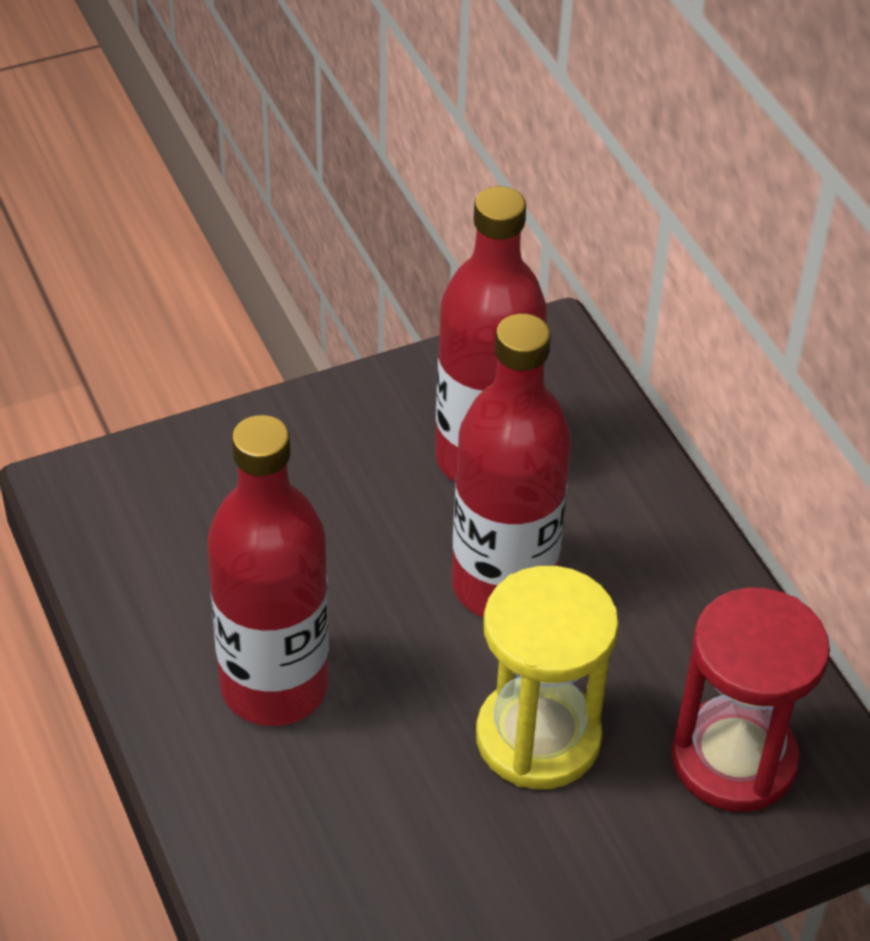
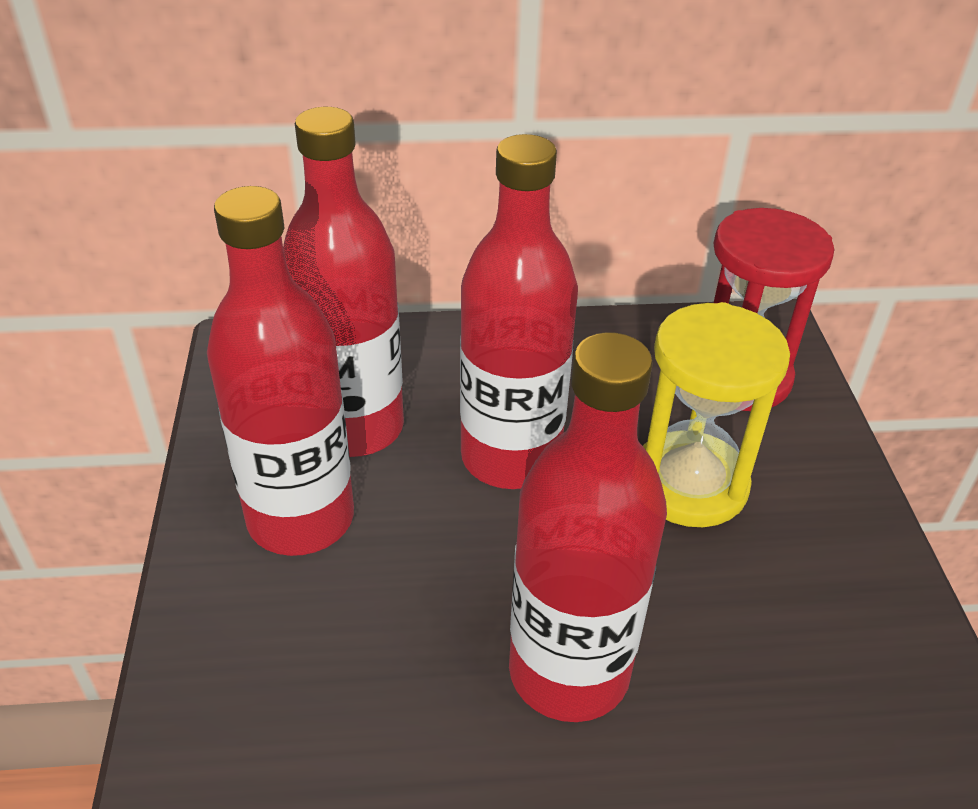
camera: 70 degrees left, 5 degrees down
none -> red bottle [207,186,354,556]

